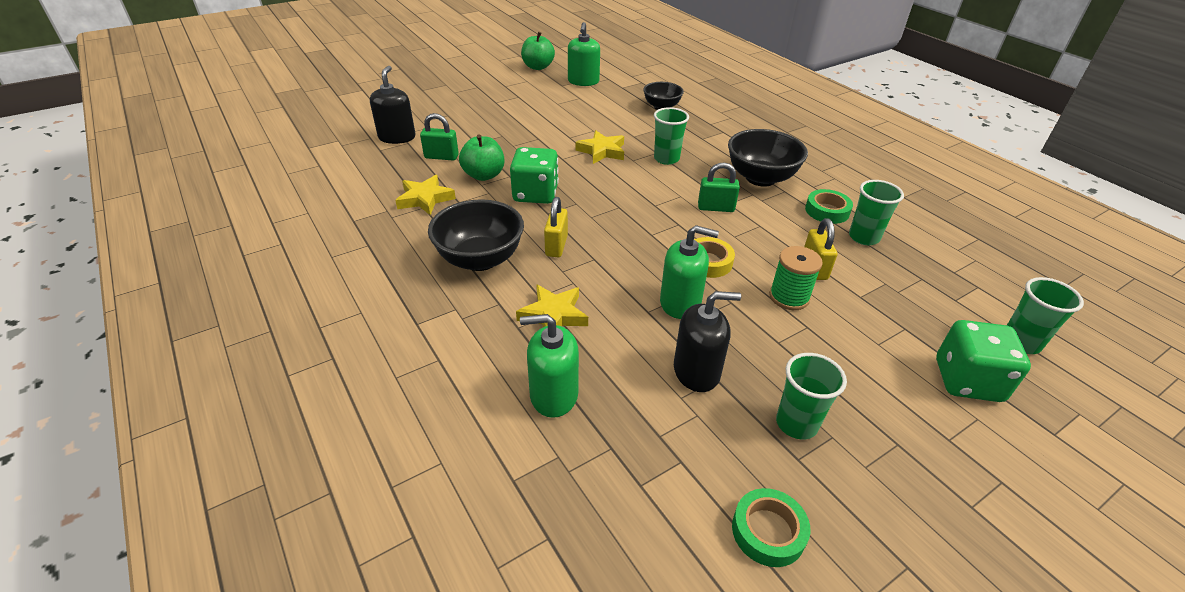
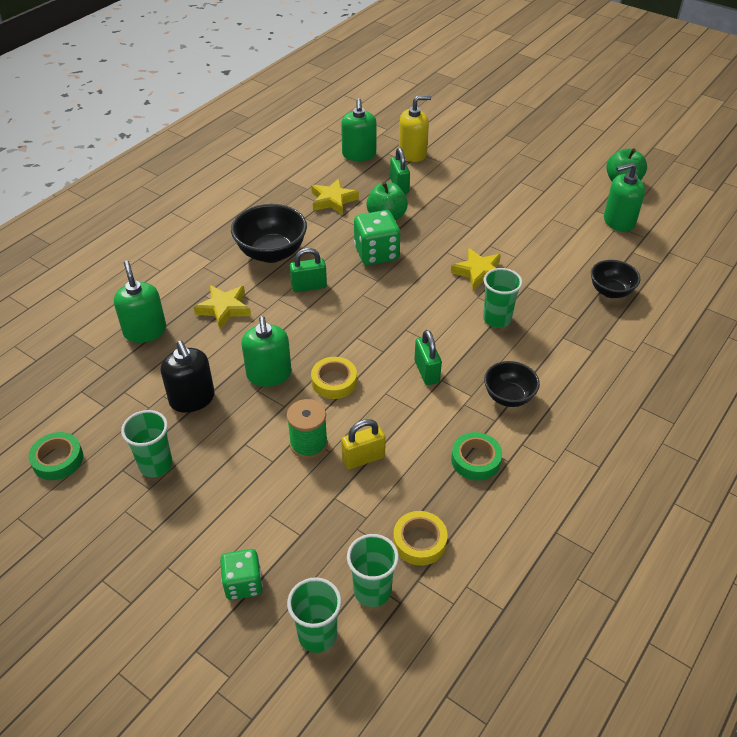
camera: 70 degrees right, 5 degrees up
black soap dispenser [370,66,416,144] -> yellow soap dispenser [399,95,431,162]
yellow padlock [544,197,568,257] -> green padlock [290,248,327,292]
black bowl [728,129,808,187] -> black bowl [484,361,540,407], size x0.62
green cup [849,180,904,245] -> green cup moved to [347,534,399,607]
green dice [936,320,1031,402] -> green dice [220,549,263,600], size x0.66
none -> green soap dispenser [341,98,377,161]
none -> yellow tape [393,511,448,566]

